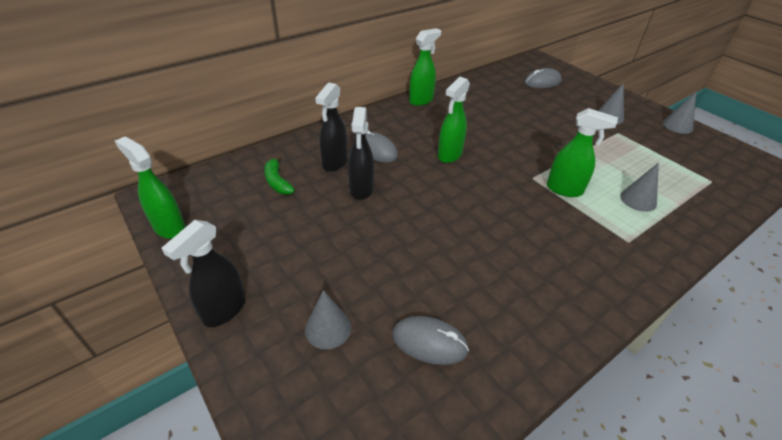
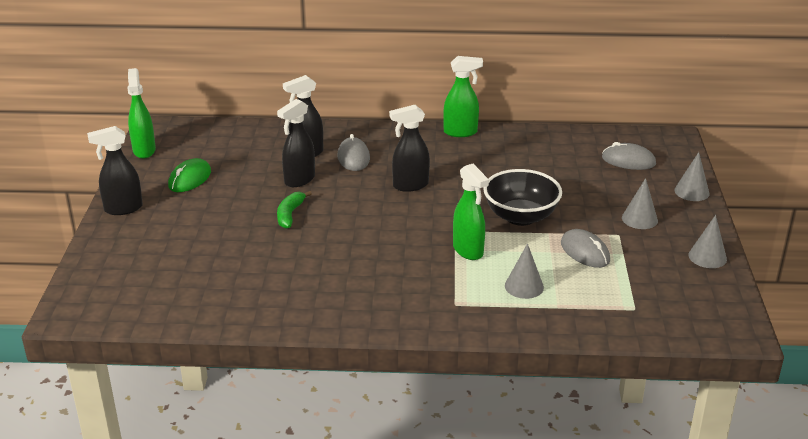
camera: 40 degrees right, 10 degrees down
green banana [264,155,295,195] -> green banana moved to [277,191,312,229]
grey cone [305,290,351,349] -> grey cone moved to [674,152,710,201]
grey mouse [392,316,469,365] -> grey mouse moved to [561,229,610,268]
green spray bottle [438,77,470,163] -> black spray bottle [389,105,430,192]
none -> green mouse [168,158,211,192]
none -> black bowl [483,169,562,226]

